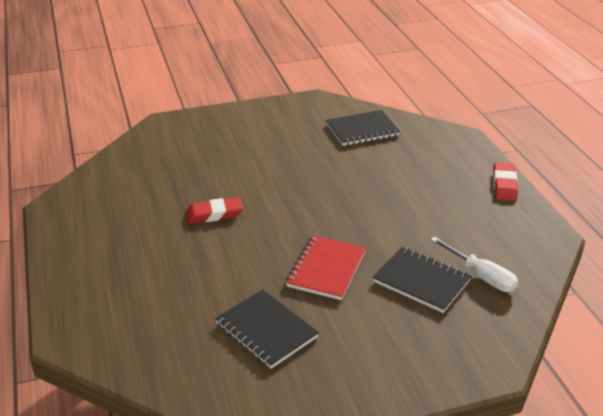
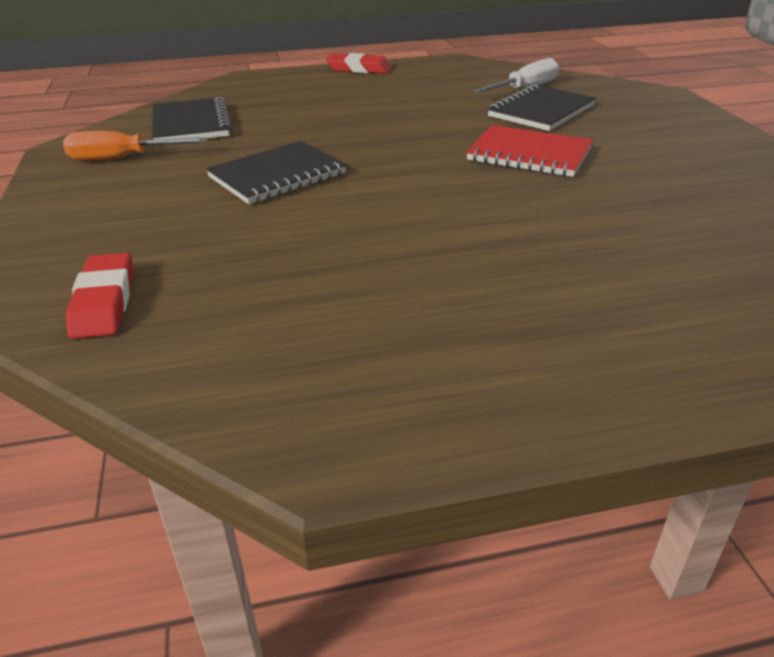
camera: 85 degrees left, 0 degrees up
red eraser [185,197,243,224] -> red eraser moved to [66,253,133,339]
black notebook [215,290,319,369] -> black notebook moved to [206,141,347,204]
none -> orange screwdriver [63,131,208,160]

